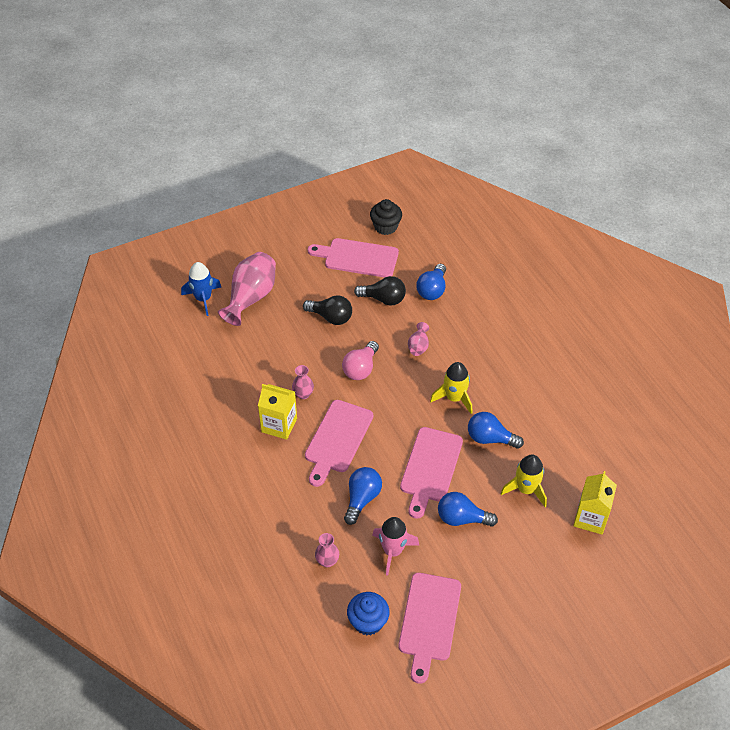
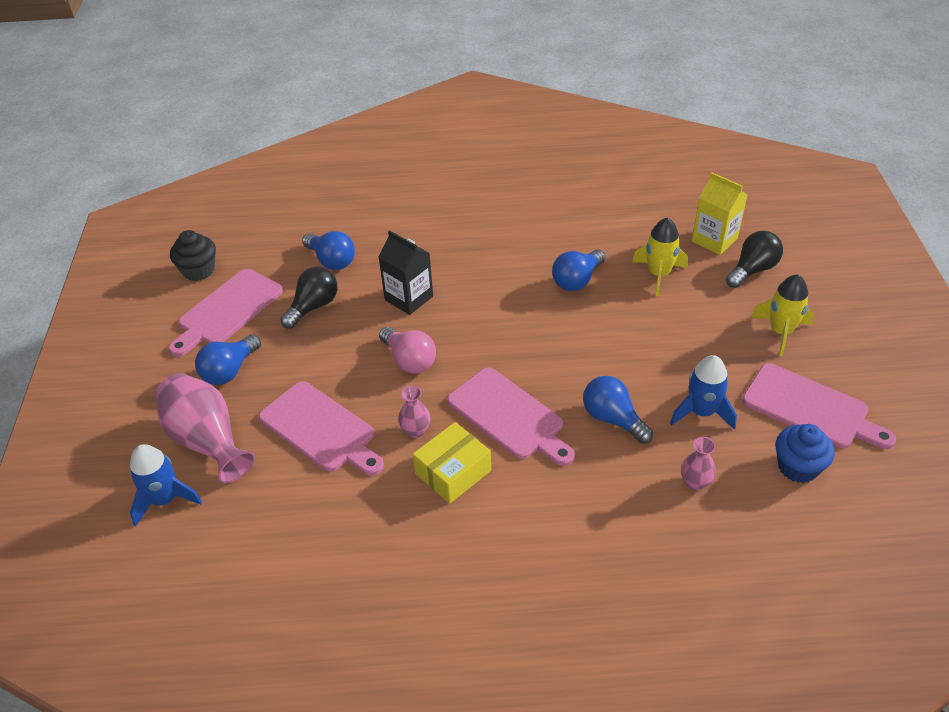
camera: 65 degrees left, 5 degrees down
yellow carton [258,384,297,440] -> yellow box [413,422,491,504]
black light bulb [303,295,352,325] -> black light bulb moved to [726,231,783,288]
pink rocket [372,517,419,576] -> blue rocket [670,355,737,430]
pink cutting board [400,427,463,519] -> pink cutting board moved to [259,381,384,476]
pink vase [408,322,429,356] -> black carton [379,230,433,315]
yellow rocket [430,362,472,414] -> yellow rocket moved to [751,274,813,356]
blue light bulb [438,492,498,527] -> blue light bulb moved to [195,334,261,385]

